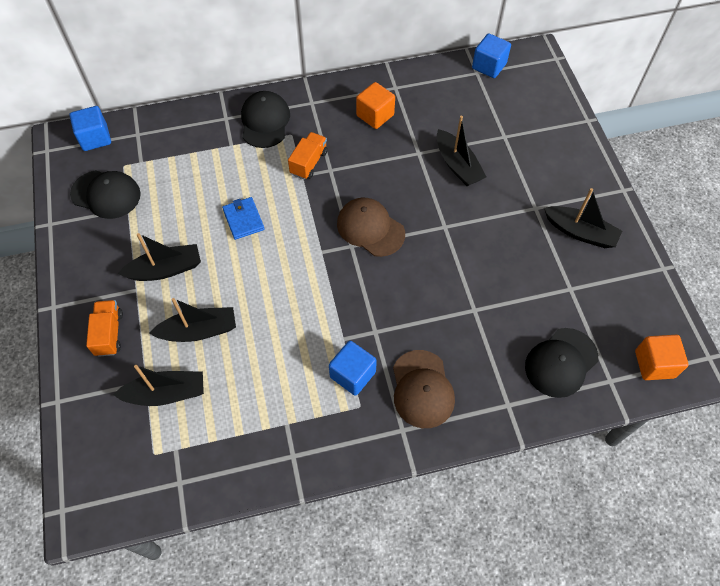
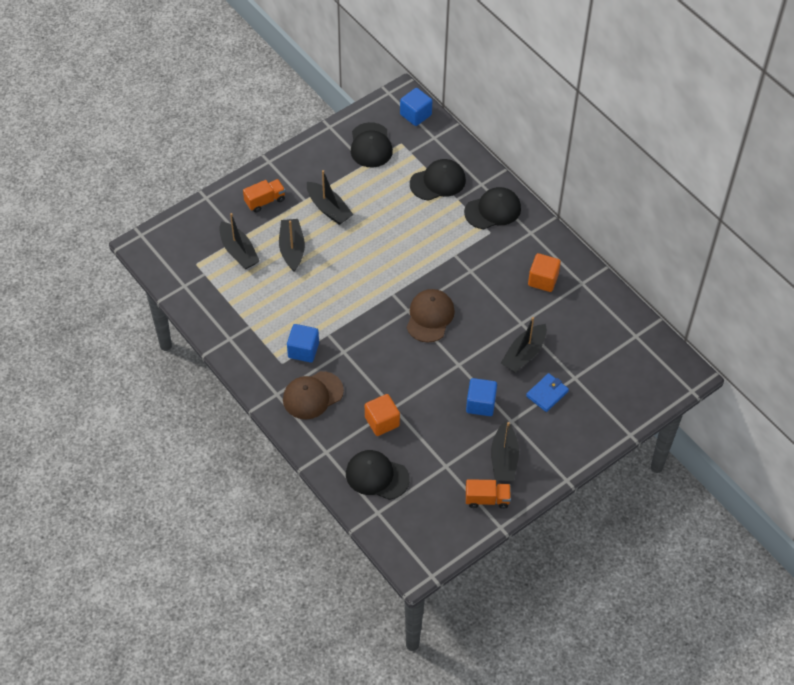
camera: 65 degrees right, 5 degrees down
black boat [149,298,236,342] -> black boat turned 150 degrees counterclockwise [279,219,305,272]
blue wallet [222,197,265,240] -> blue wallet moved to [526,373,569,412]
orange truck [288,132,328,180] -> orange truck moved to [466,479,511,509]
blue cube [472,33,511,78] -> blue cube moved to [466,378,497,416]
orange cube [635,335,688,380] -> orange cube moved to [365,394,400,436]
none -> black cap [410,159,466,201]

